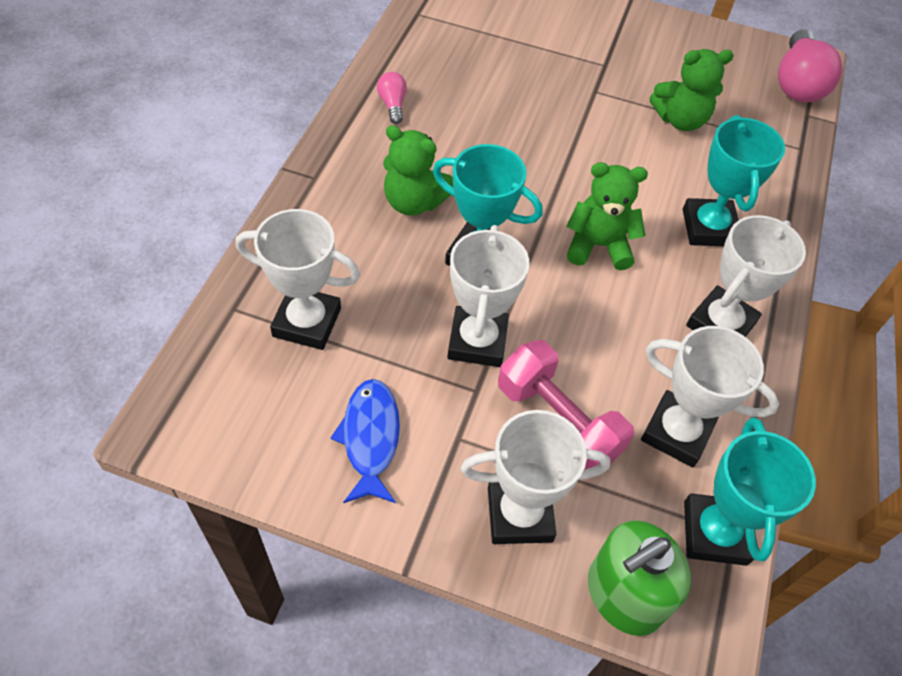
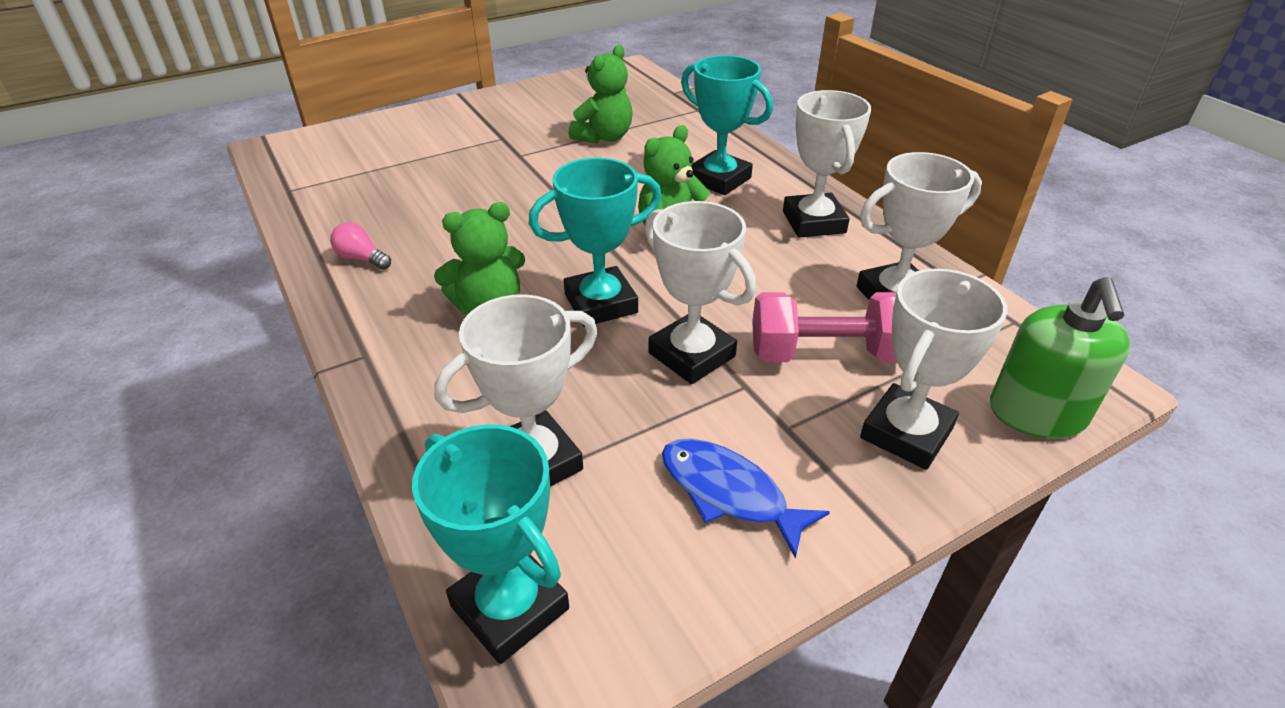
camera: 45 degrees left, 15 degrees down
turquoise trophy [684,417,816,566] -> turquoise trophy moved to [412,425,569,664]
pink light bulb [778,29,843,103] -> none

